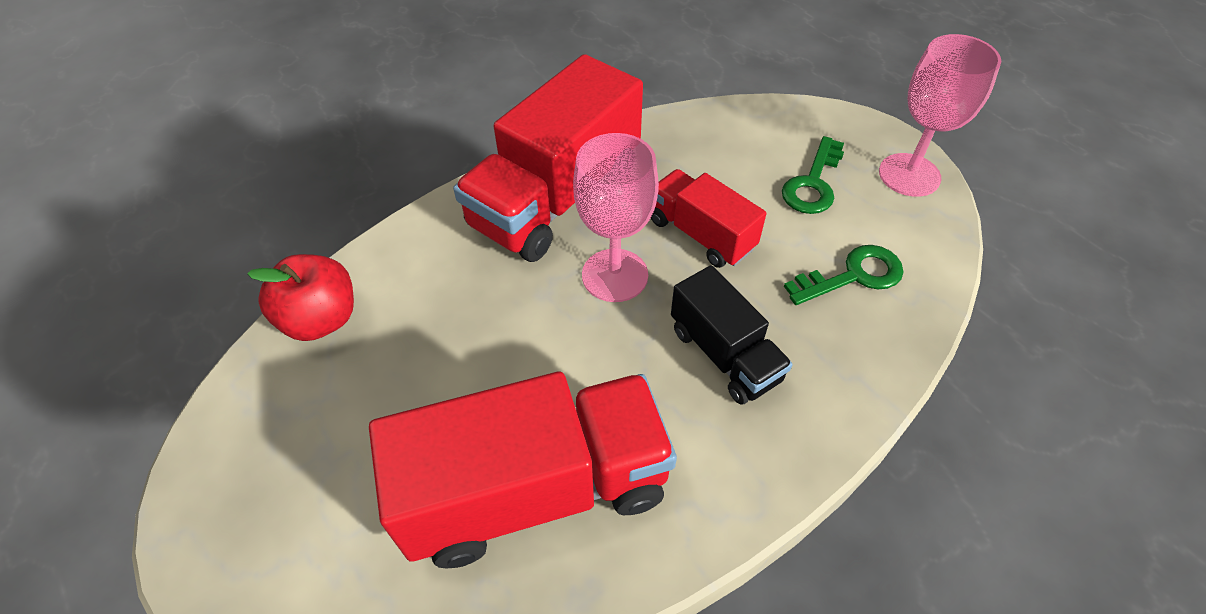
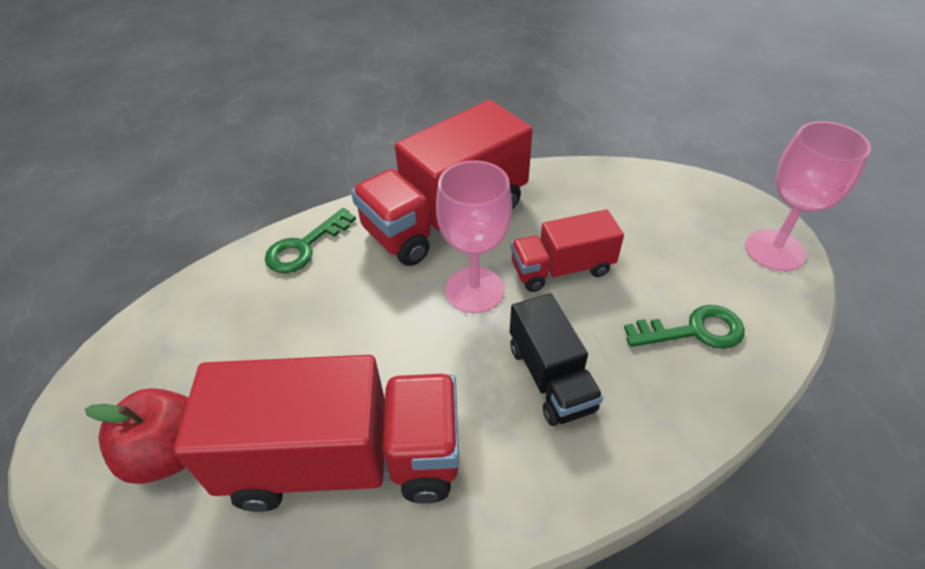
camera: 15 degrees right, 5 degrees down
red apple [247,254,354,341] -> red apple moved to [84,388,188,484]
red truck [651,169,766,268] -> red truck turned 75 degrees counterclockwise [511,209,624,292]
green key [782,136,844,214] -> green key moved to [265,208,356,273]

